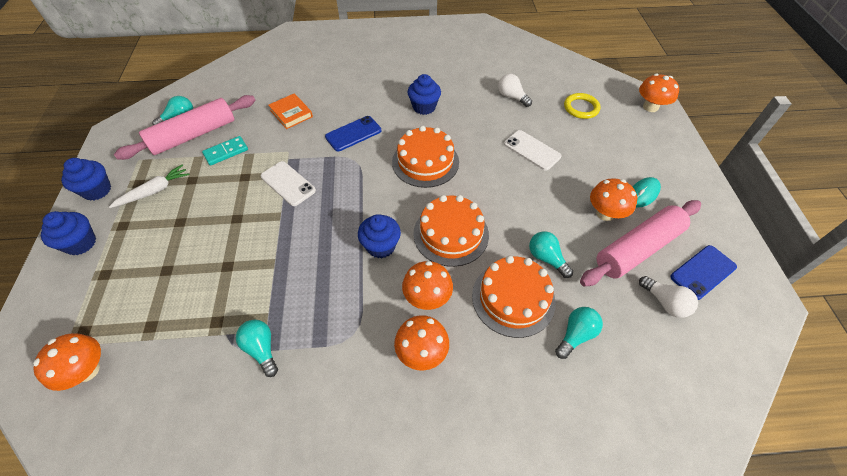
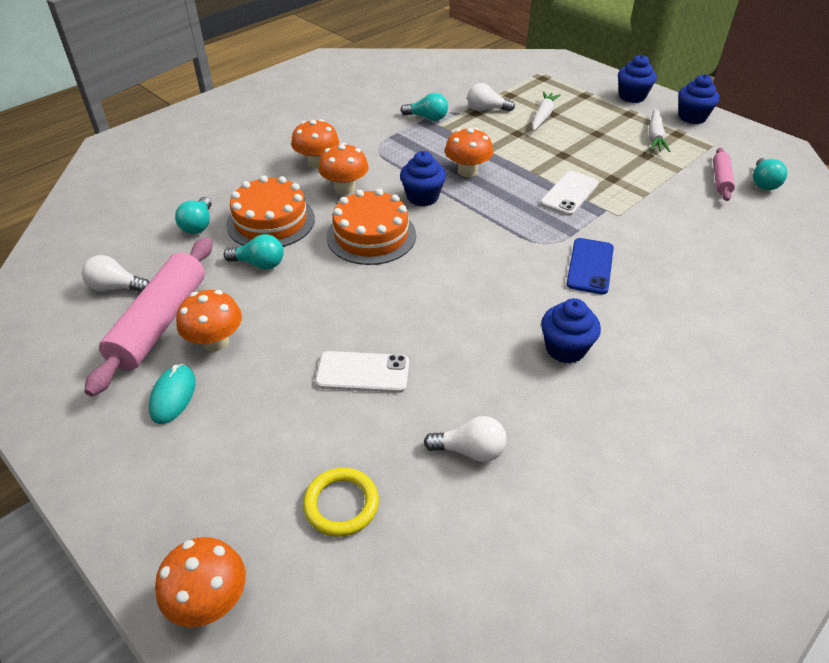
camera: 140 degrees right, 10 degrees down
orange mushroom [33,333,101,391] -> orange mushroom moved to [445,127,493,177]
pink rolling pin [114,95,256,160] -> pink rolling pin [713,147,735,201], size x0.52
turquoise domino [202,136,248,166] -> none
white phone [261,161,316,206] -> white phone turned 60 degrees counterclockwise [540,171,599,216]
orange book [268,93,313,129] -> none
orange cake [392,126,459,188] -> none
blue phone [670,245,737,300] -> none
none -> white light bulb [467,83,515,112]
none -> white carrot [532,92,560,131]

